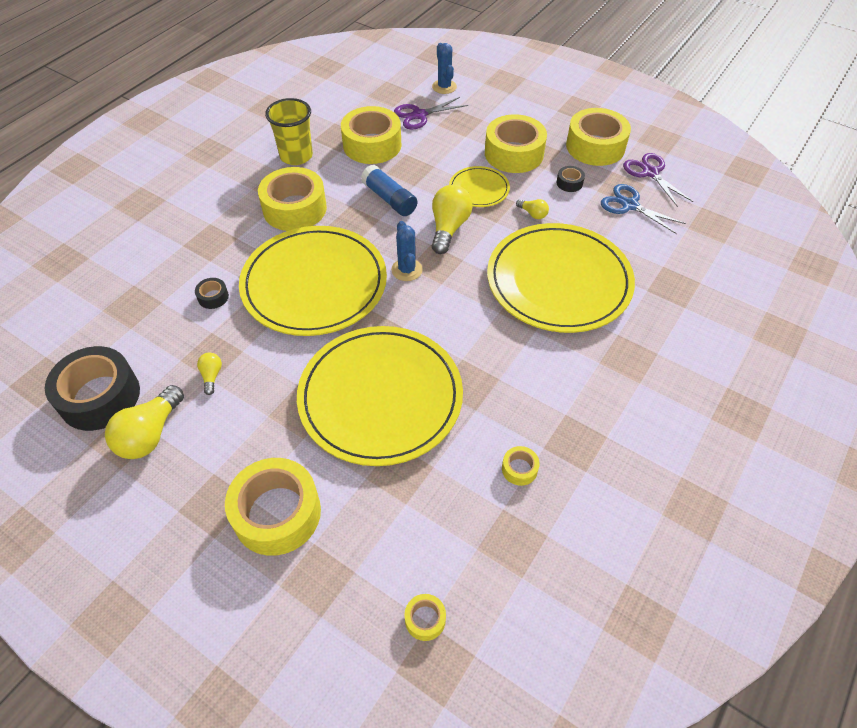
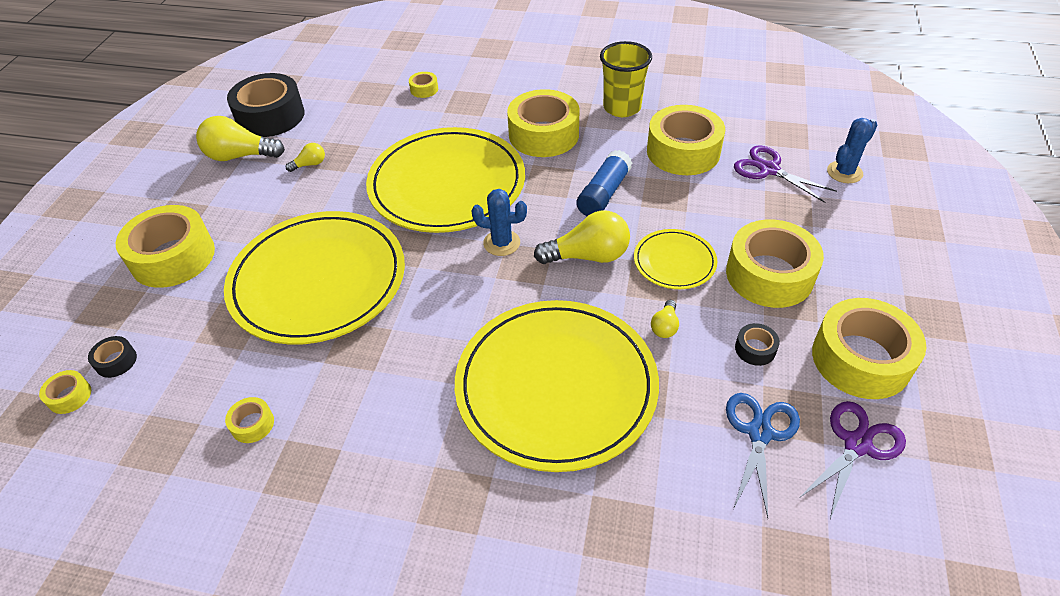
camera: 70 degrees right, 5 degrees down
black tape [195,278,229,309] -> black tape moved to [88,336,137,378]
blue cactus [391,221,423,281] -> blue cactus turned 45 degrees clockwise [472,189,527,256]
none -> yellow tape [409,72,438,98]

